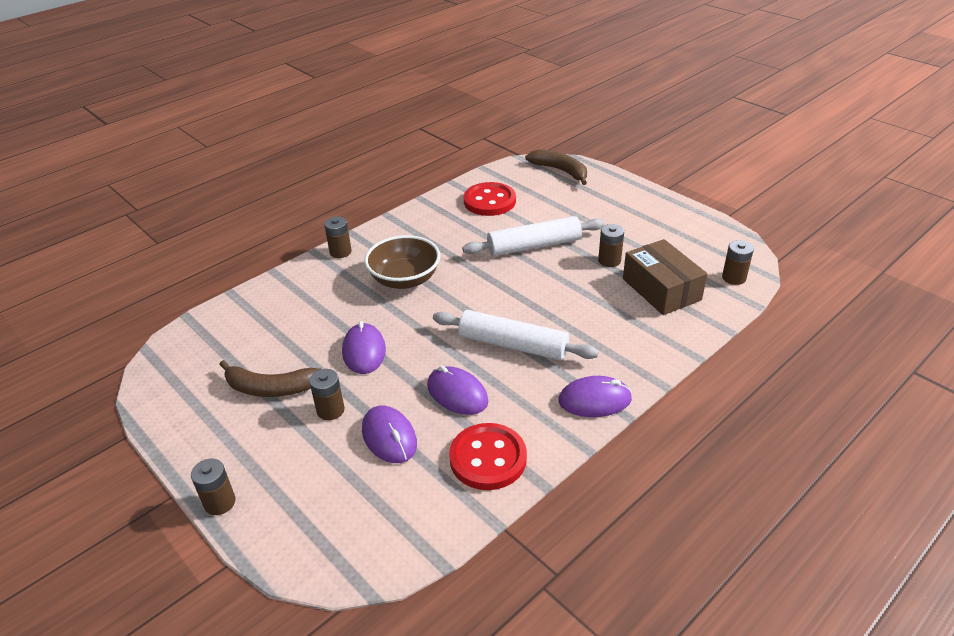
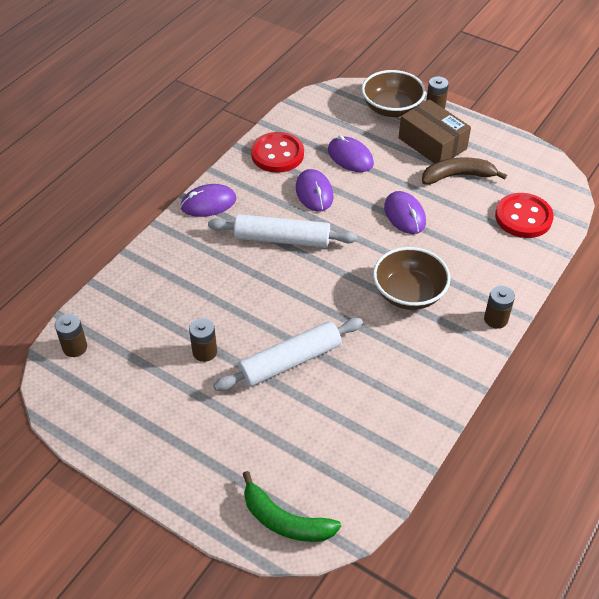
camera: 165 degrees right, 10 degrees up
brown battery [309,369,345,420] -> none
purple mouse [427,366,488,415] -> purple mouse turned 45 degrees clockwise [296,169,333,212]
red button [464,182,516,216] -> red button moved to [495,193,554,238]
brown banana [525,149,587,185] -> green banana [243,471,341,542]
brown box [623,239,707,315] -> brown box moved to [399,99,471,163]
none -> brown bowl [362,70,426,117]

